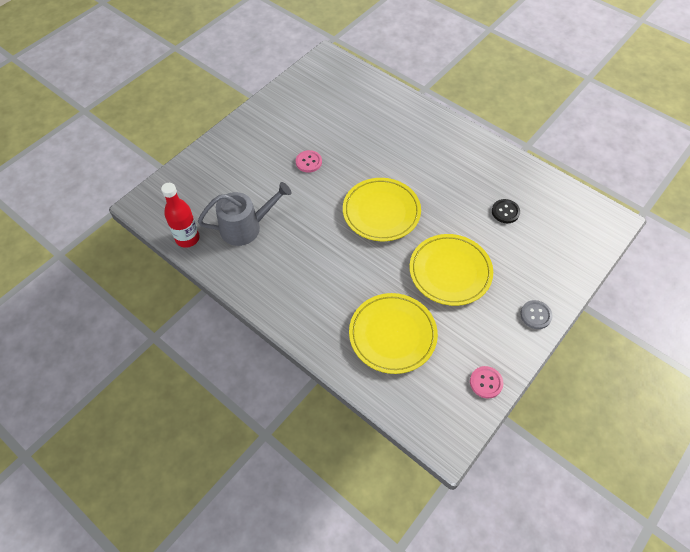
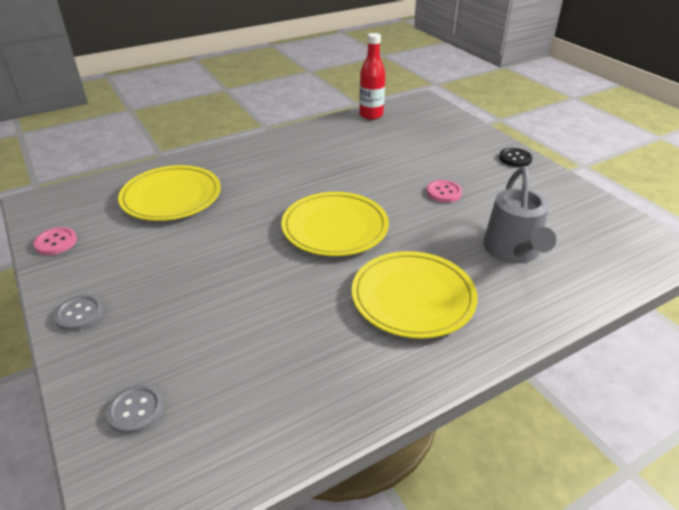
camera: 110 degrees right, 20 degrees down
grey watering can [198,182,292,246] -> grey watering can moved to [483,167,556,263]
yellow plate [409,234,493,306] -> yellow plate moved to [352,251,478,339]
black button [492,199,520,223] -> black button moved to [499,148,532,167]
none -> grey button [106,385,164,434]

